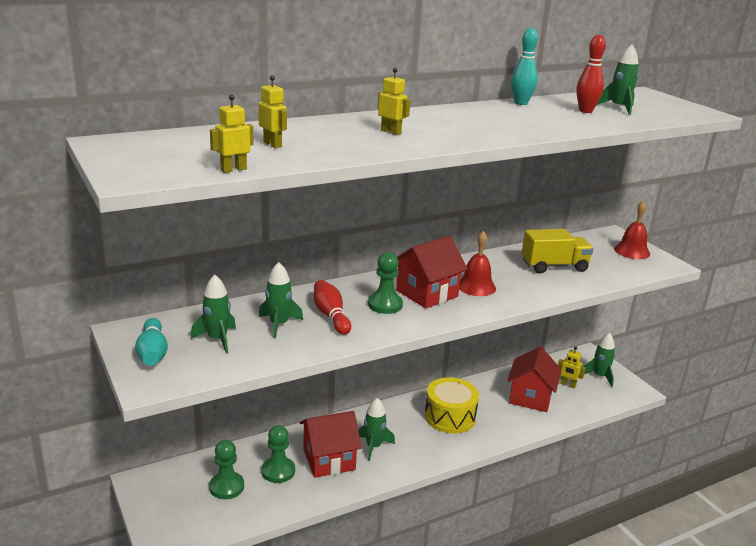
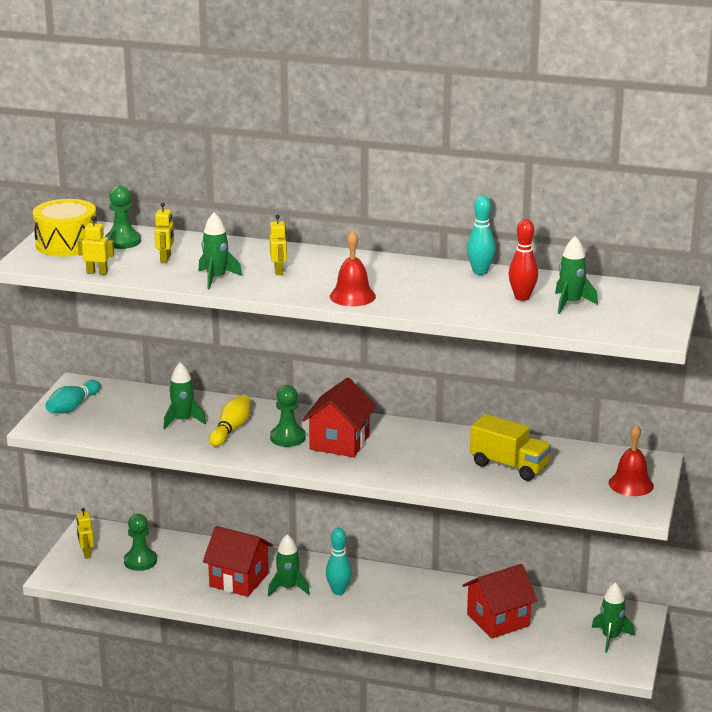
camera: 45 degrees right, 0 degrees up
green rocket [191,275,236,353] -> green rocket moved to [198,213,242,289]
green pawn [262,425,295,483] -> green pawn moved to [105,186,141,249]
red bowling pin [314,280,351,335] -> yellow bowling pin [209,395,251,447]
red house [396,236,468,309] -> red house turned 75 degrees counterclockwise [303,377,376,457]
yellow drum [425,377,479,433] -> yellow drum moved to [32,199,97,257]
red bell [459,231,496,296] -> red bell moved to [330,231,376,306]
yellow robot [558,346,585,388] -> yellow robot moved to [76,508,94,559]
none -> turquoise bowling pin [326,528,352,595]

